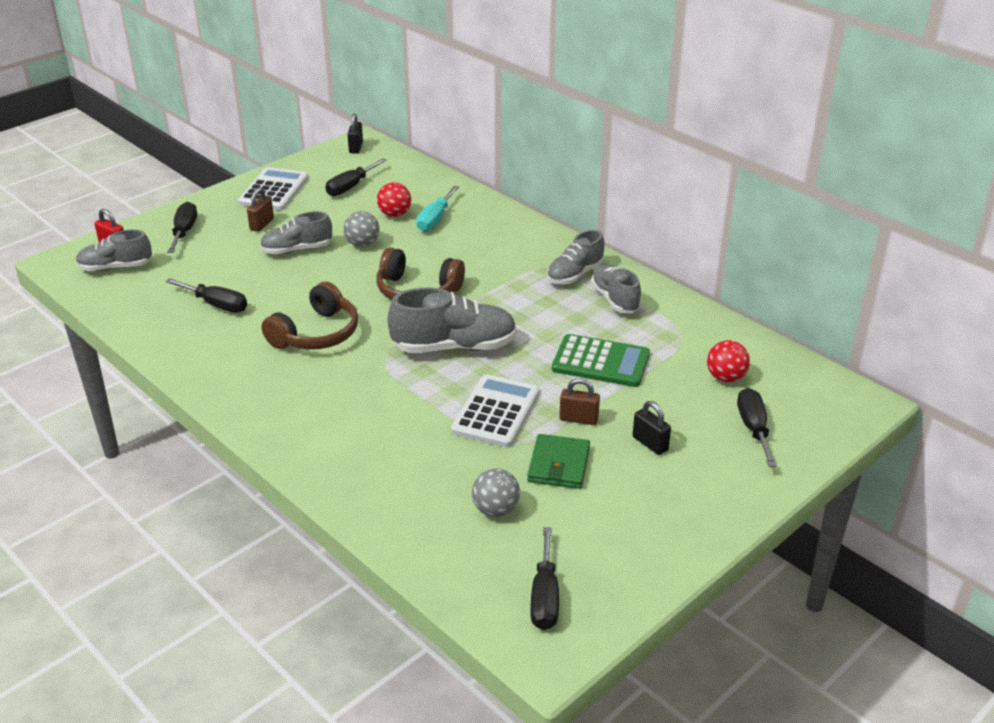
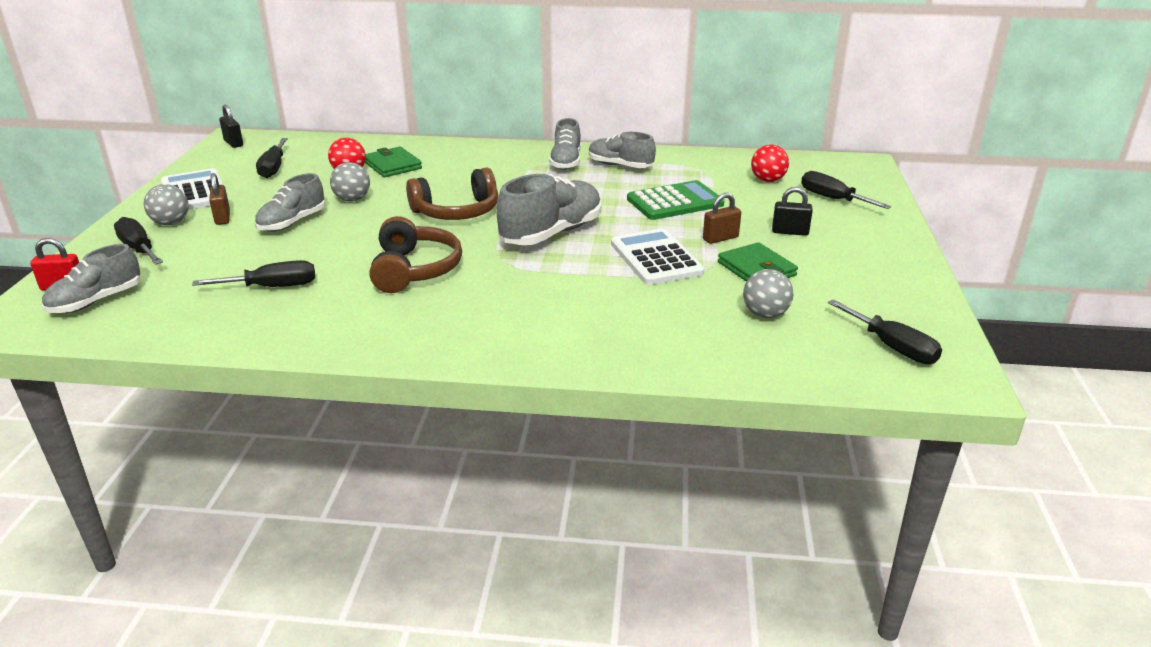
camera: 40 degrees left, 5 degrees down
turquoise screwdriver [416,186,459,232] -> green wallet [365,147,422,177]
none -> grey ball [144,184,189,225]

